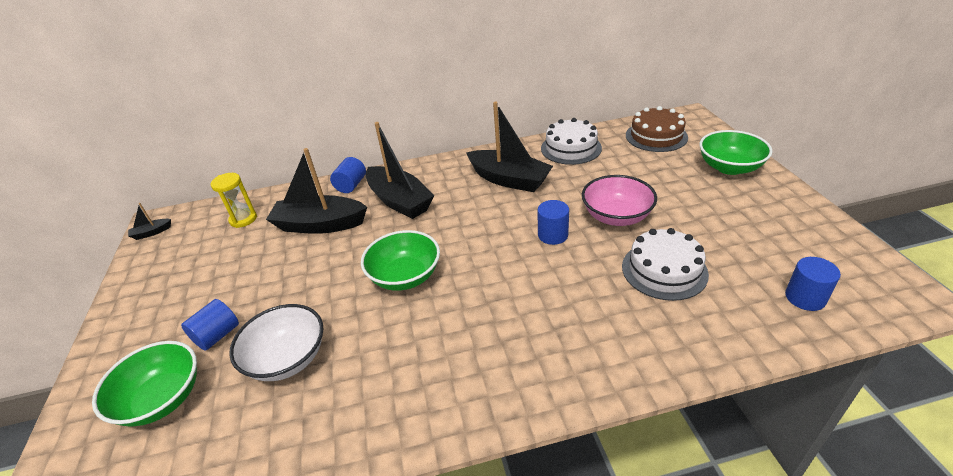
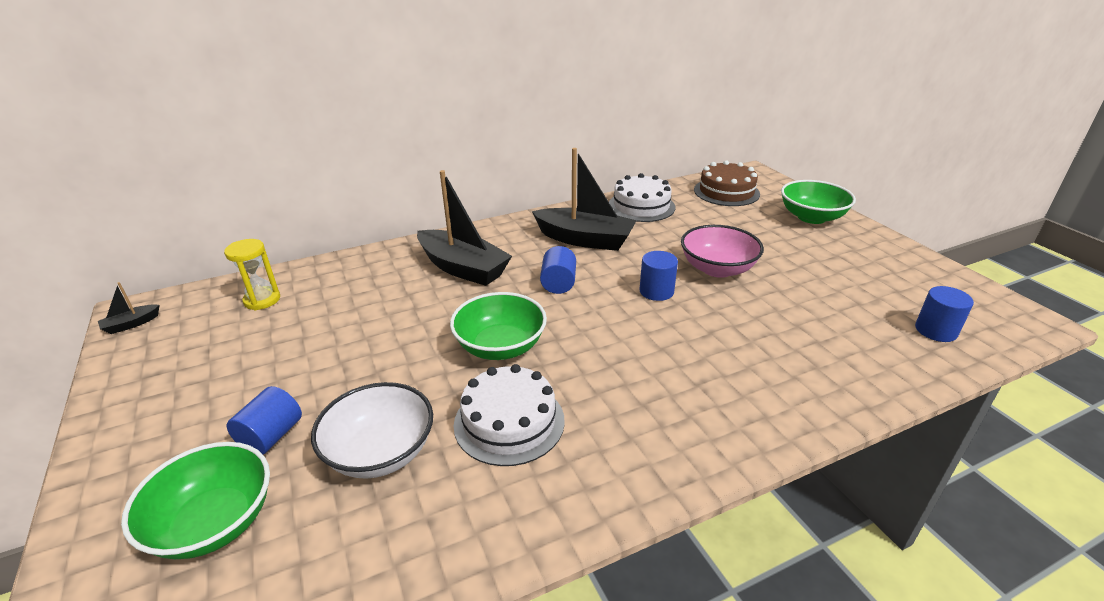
camera: 15 degrees left, 5 degrees down
black boat [266,148,367,234] -> none
blue cylinder [330,157,366,193] -> blue cylinder moved to [540,246,576,294]
white cake [622,228,709,301] -> white cake moved to [454,364,565,466]

